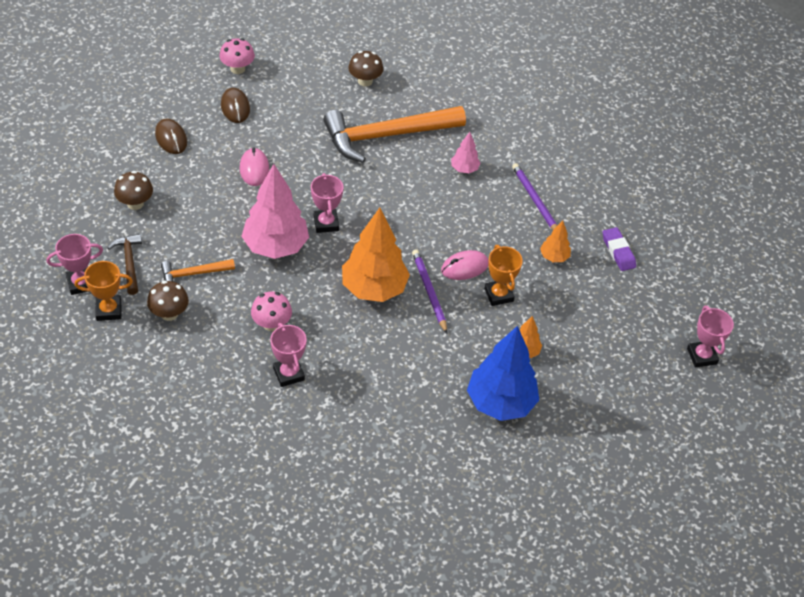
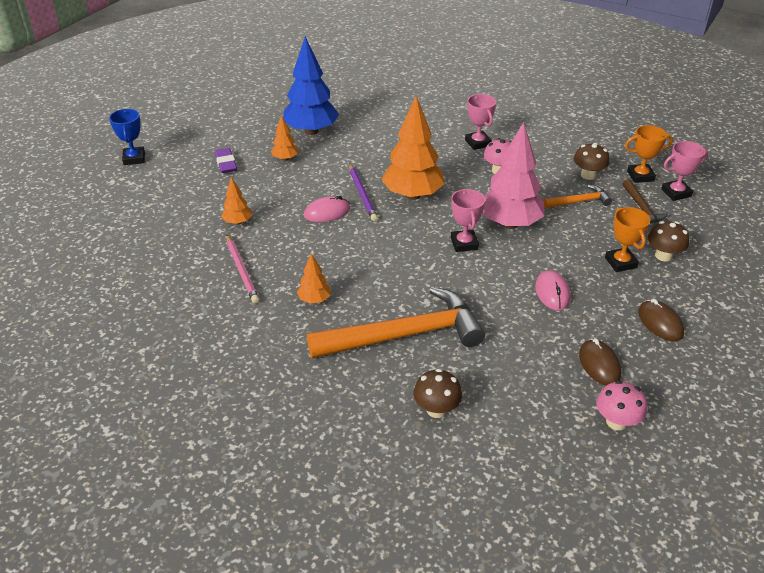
camera: 175 degrees left, 10 degrees down
pink tree [451,132,480,174] -> orange tree [297,253,331,304]
orange trophy [484,245,523,306] -> orange trophy moved to [605,207,650,272]
purple pencil [512,163,557,230] -> pink pencil [226,235,259,303]
purple eraser [603,227,636,271] -> purple eraser moved to [215,148,237,173]
pink trophy [687,306,734,367] -> blue trophy [109,109,145,165]

